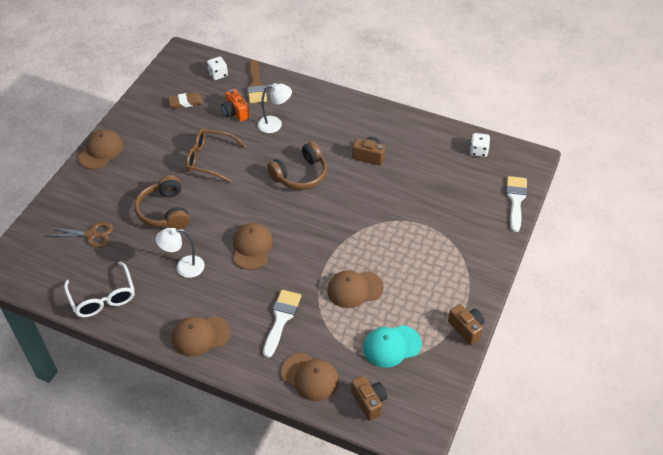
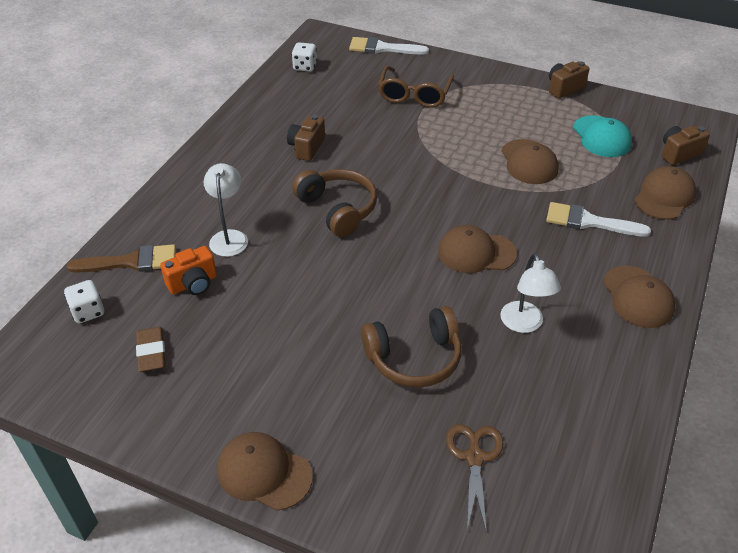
camera: 90 degrees left, 5 degrees down
white glasses [64,262,134,317] -> none
brown glasses [186,129,246,183] -> brown glasses moved to [378,66,454,108]

